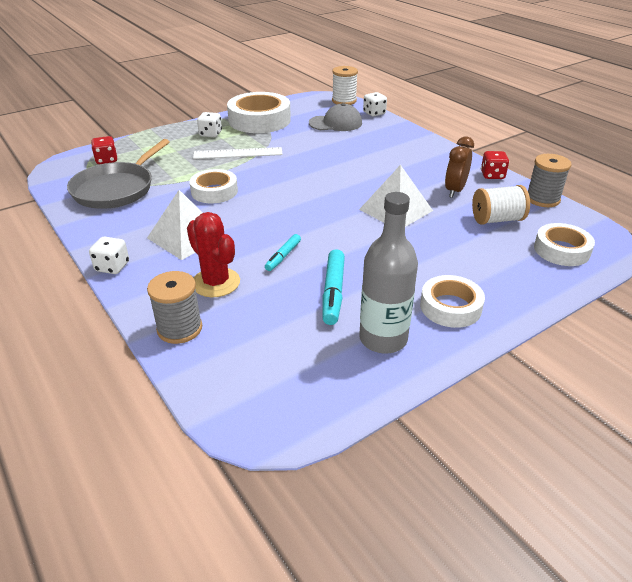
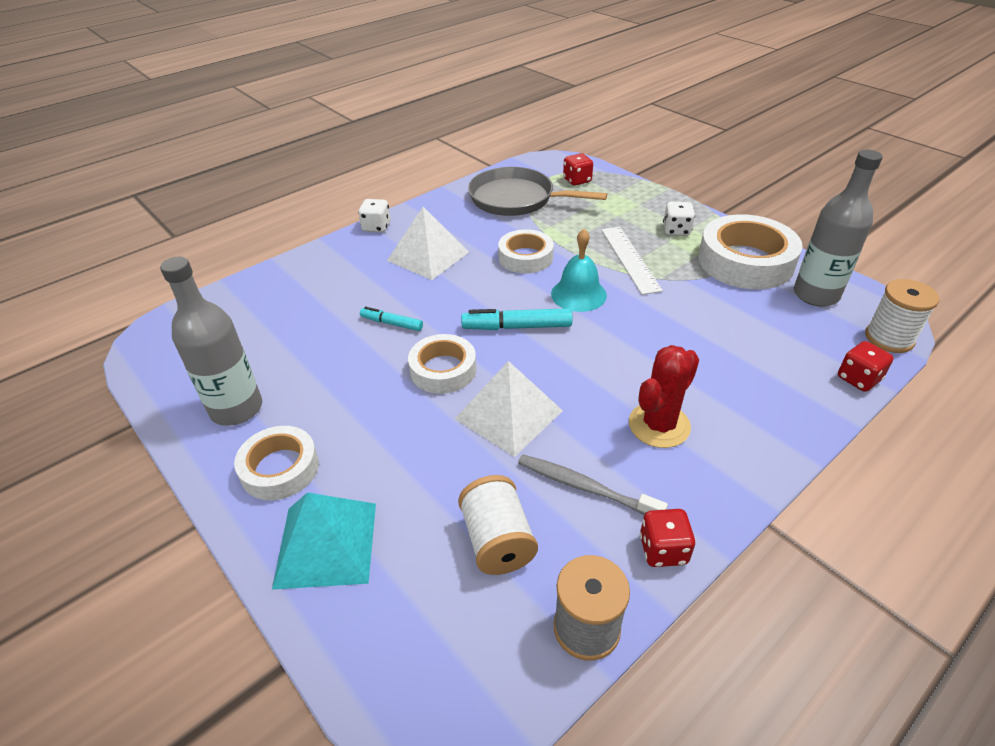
camera: 85 degrees right, 5 degrees up
grey spool [147,271,202,344] -> none
red cactus [187,212,240,297] -> red cactus moved to [629,345,699,448]
grey cap [309,103,362,131] -> none
turquoise marker [322,249,345,325] -> turquoise marker moved to [461,308,573,330]
white dice [363,92,387,116] -> red dice [838,341,894,392]
brown clock [445,136,474,198] -> grey toothbrush [518,455,668,515]
white tape [534,223,595,266] -> white tape moved to [408,334,476,394]
none -> turquoise pyramid [272,492,376,590]
none -> turquoise bell [551,229,607,312]
none -> grey bottle [794,150,883,307]

